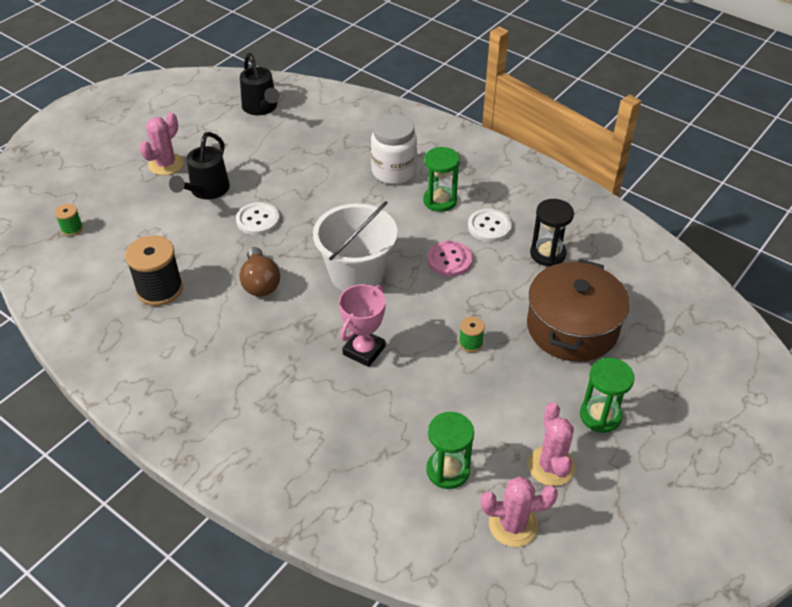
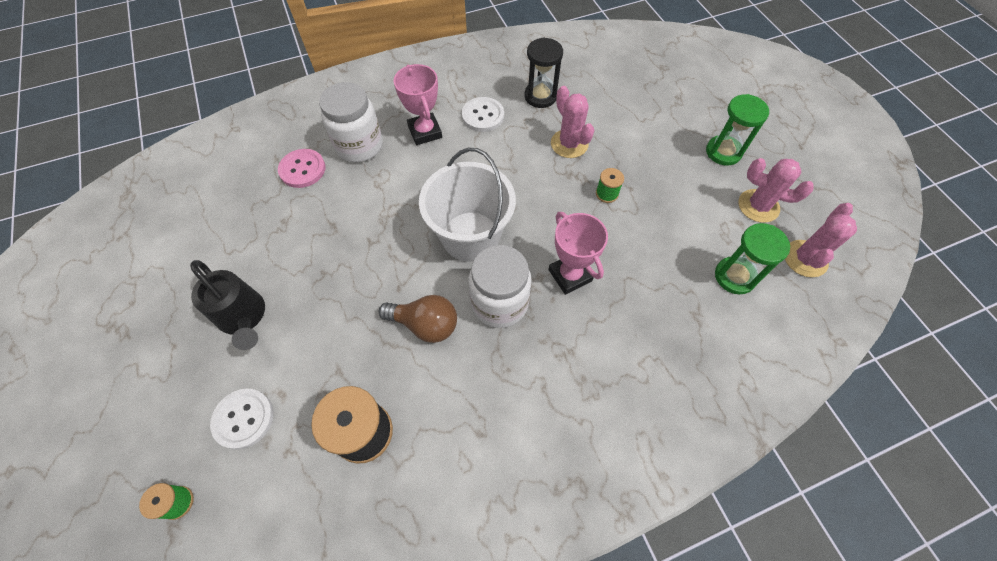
camera: 60 degrees left, 15 degrees up
pink cactus [139,112,184,175] -> pink cactus moved to [551,86,594,158]
white button [236,202,280,235] -> white button moved to [210,389,274,450]
black watering can [240,53,279,115] -> none
green hourglass [423,147,460,212] -> pink trophy [394,64,442,145]
pink button [428,241,473,276] -> pink button moved to [278,149,326,188]
brown pot [527,259,630,362] -> none
none -> white jar [469,245,532,328]

